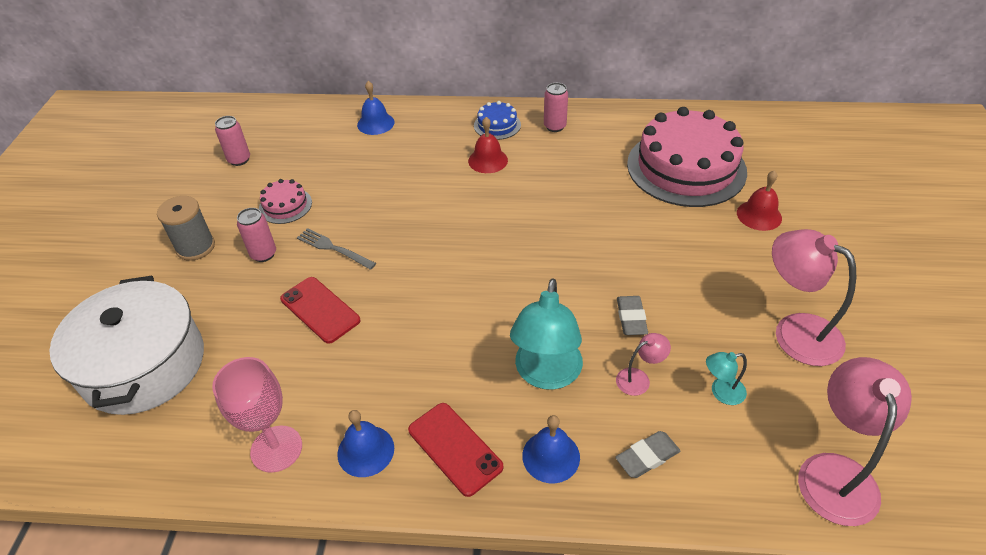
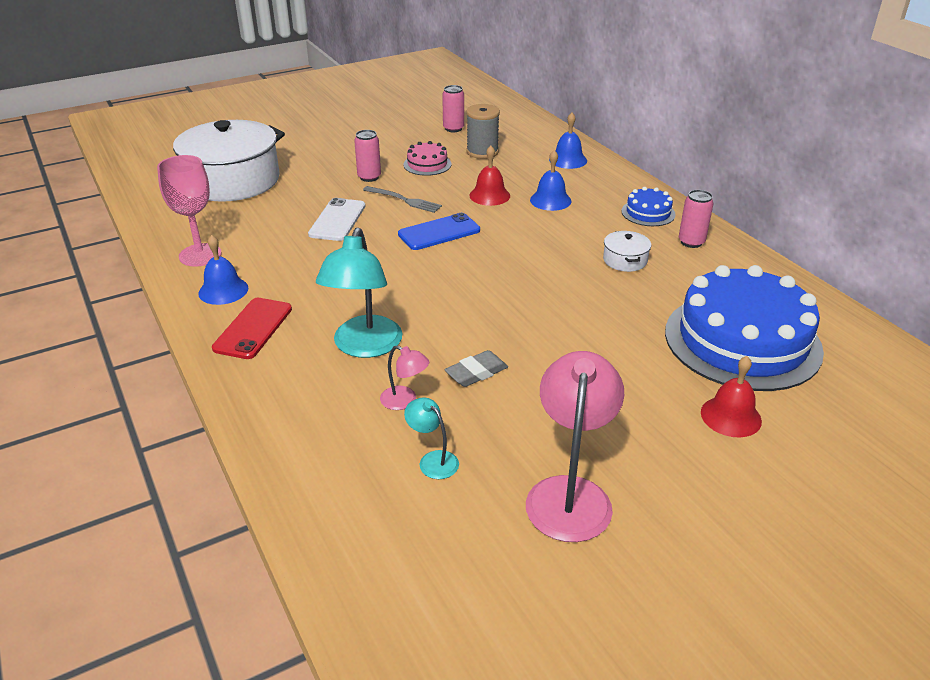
camera: 55 degrees right, 10 degrees down
grey spool [157,196,215,261] -> grey spool moved to [466,104,500,159]
red phone [280,277,360,344] -> white phone [308,198,365,241]
grey fork [297,228,376,270] -> grey fork turned 120 degrees clockwise [363,186,442,213]
red bell [468,117,508,173] -> red bell moved to [469,146,510,206]
turquoise lamp [510,278,583,390] -> turquoise lamp turned 60 degrees counterclockwise [316,228,402,358]
blue bell [522,415,580,483] -> blue bell moved to [530,150,571,211]
grey eraser [615,431,681,478] -> none
pink cake [627,107,747,207] -> blue cake [665,265,824,391]
pink lamp [798,357,912,526] -> none
none -> blue phone [398,213,480,250]
none -> white pot [603,231,651,272]

